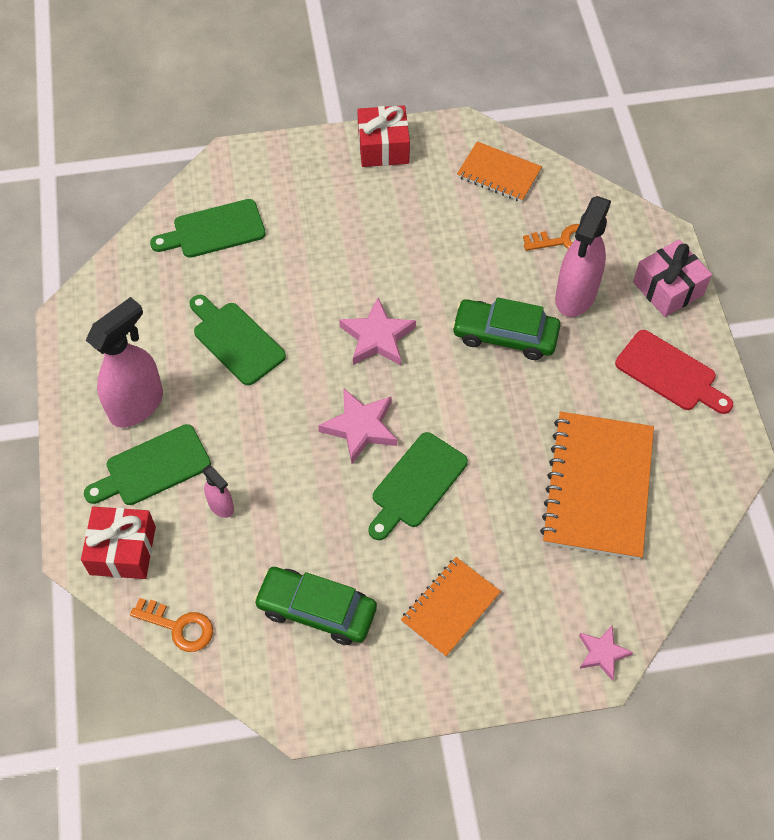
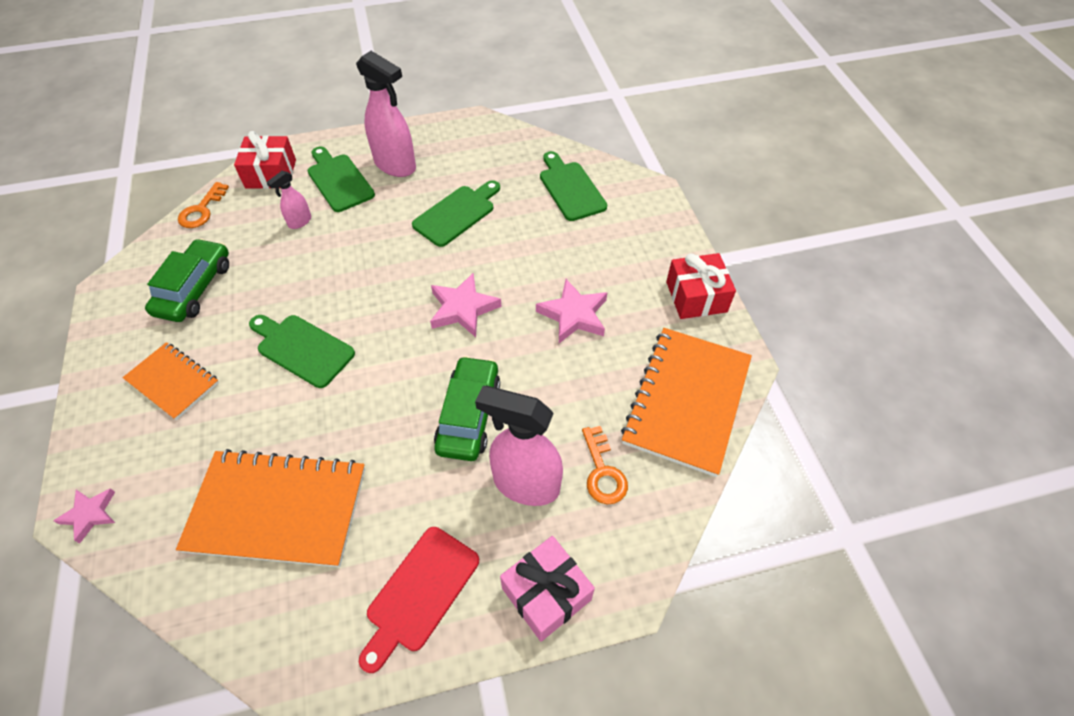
camera: 85 degrees right, 5 degrees down
pink star [318,388,397,463] -> pink star moved to [536,279,607,343]
orange notebook [457,141,542,202] -> orange notebook [621,328,752,477], size x1.75

